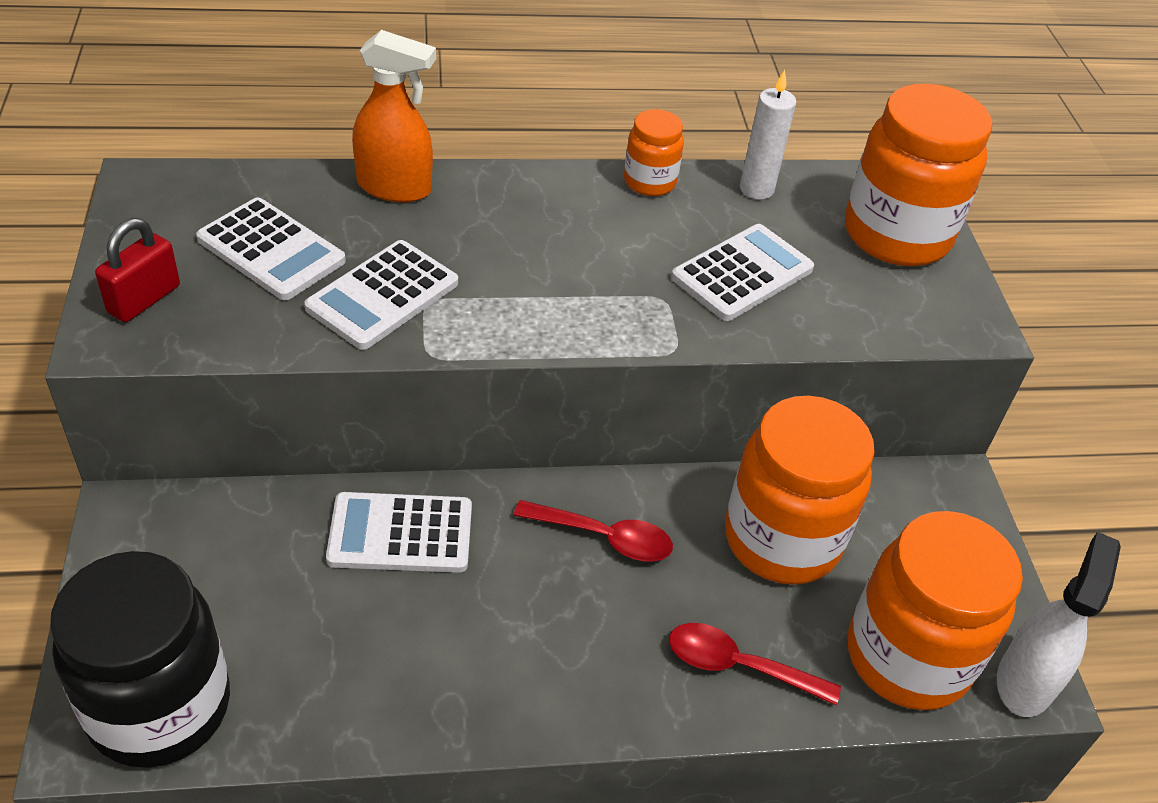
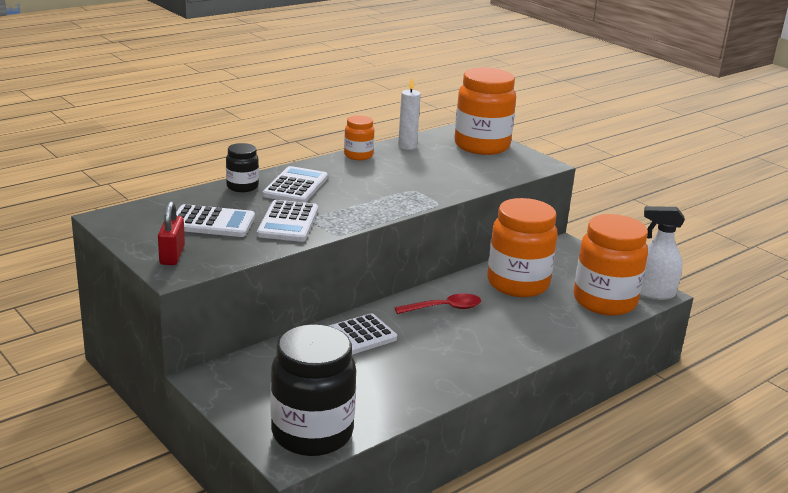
camera: 30 degrees left, 20 degrees down
orange spray bottle [352,30,436,202] -> black jar [226,143,259,192]
red spoon [669,623,841,705] -> none
white calculator [671,224,814,321] -> white calculator moved to [263,166,328,203]
white spray bottle [997,532,1121,717] -> white spray bottle turned 75 degrees counterclockwise [640,206,685,300]

